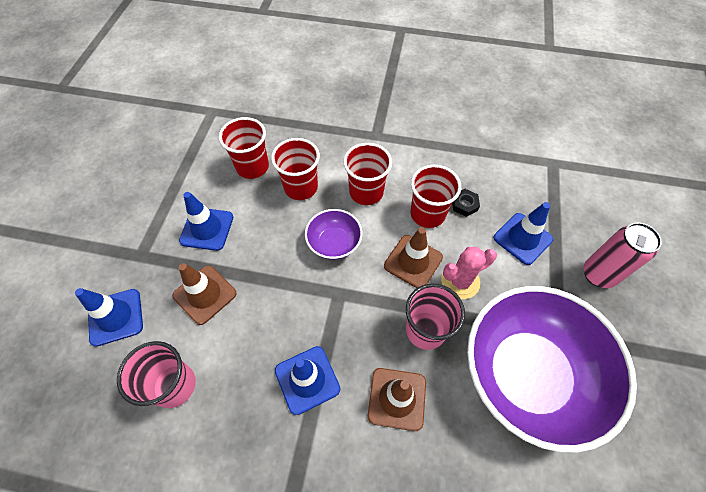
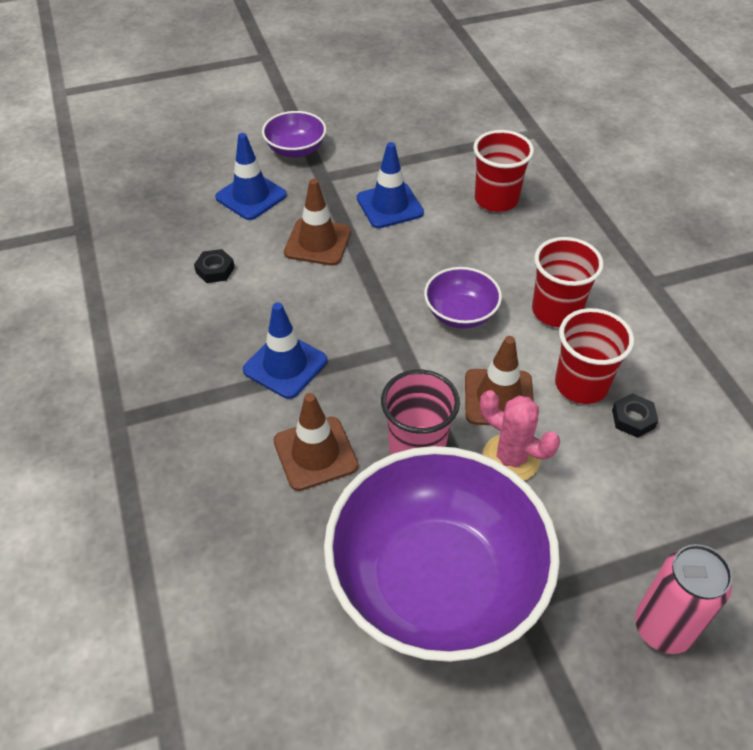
camera: 60 degrees right, 10 degrees down
pink cup [117,341,196,408] -> black nut [194,249,235,283]
red cup [271,138,320,200] -> none
blue traffic cone [494,202,553,265] -> none
none -> purple bowl [262,111,326,158]

